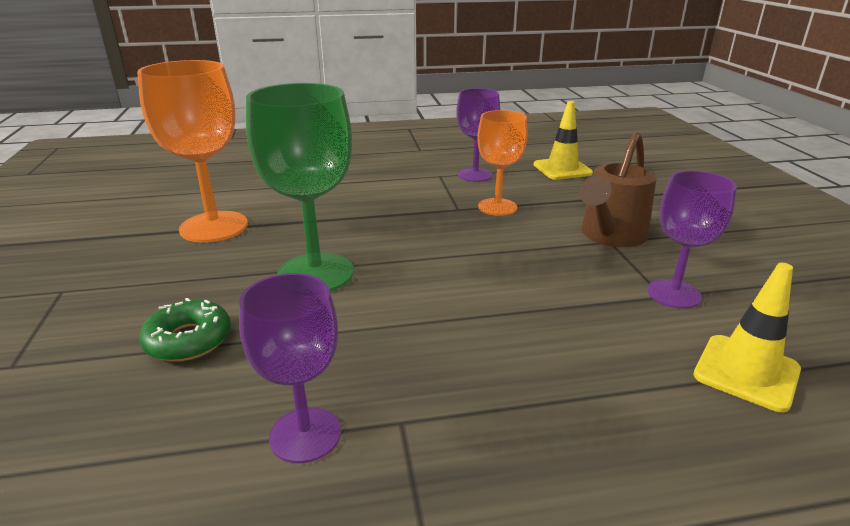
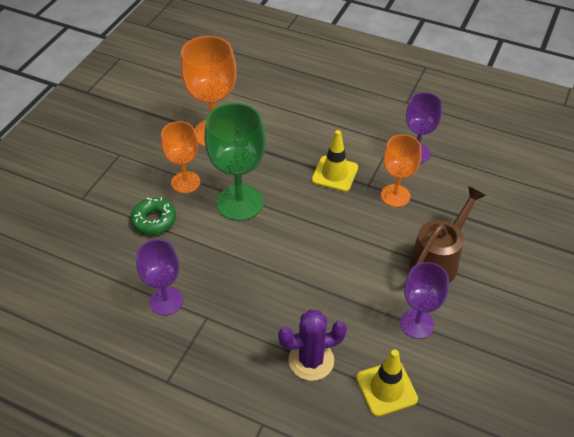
camera: 35 degrees right, 20 degrees up
yellow traffic cone [534,101,593,180] -> yellow traffic cone moved to [312,130,358,192]
brown watering can [579,132,657,247] -> brown watering can turned 150 degrees clockwise [409,186,486,283]
none -> orange goblet [161,121,200,193]
none -> purple cactus [278,310,347,381]

